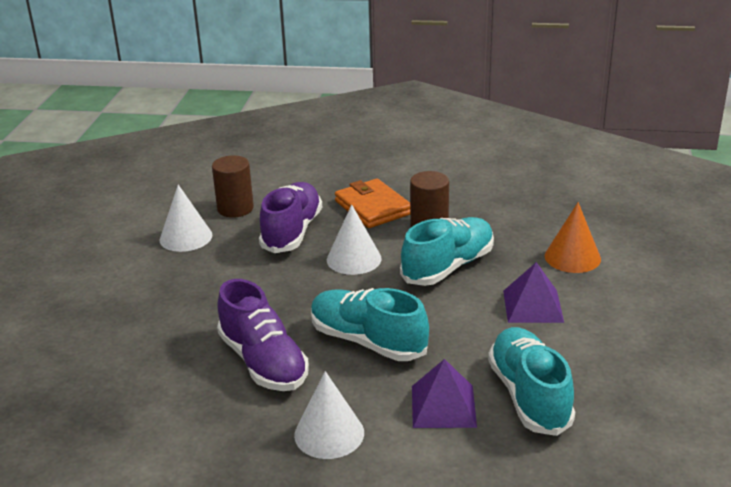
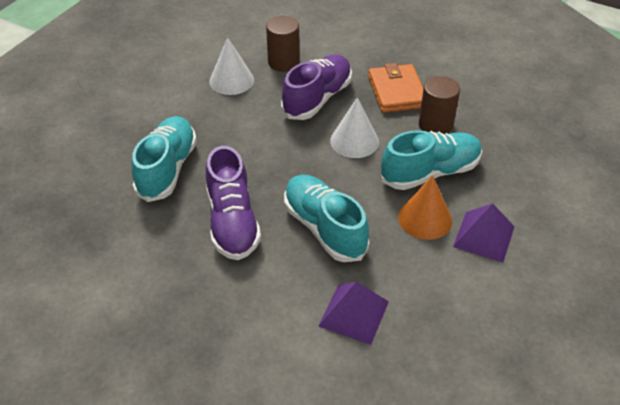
camera: 20 degrees right, 15 degrees up
white cone [294,371,364,459] -> none
turquoise shoe [488,327,575,436] -> turquoise shoe moved to [132,116,197,202]
orange cone [545,202,601,273] -> orange cone moved to [398,175,452,240]

